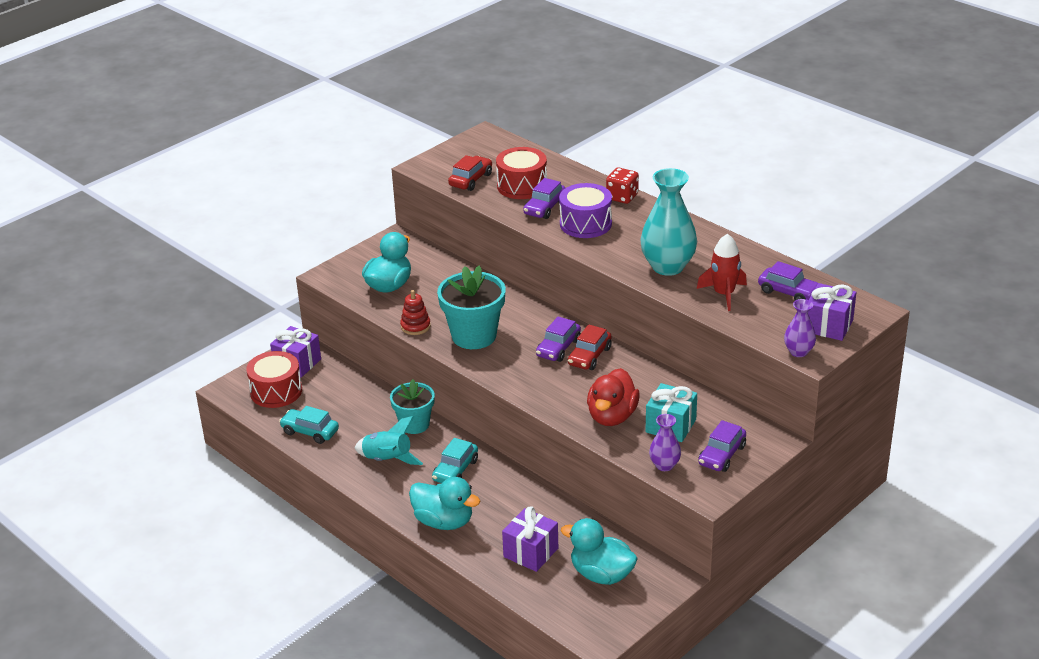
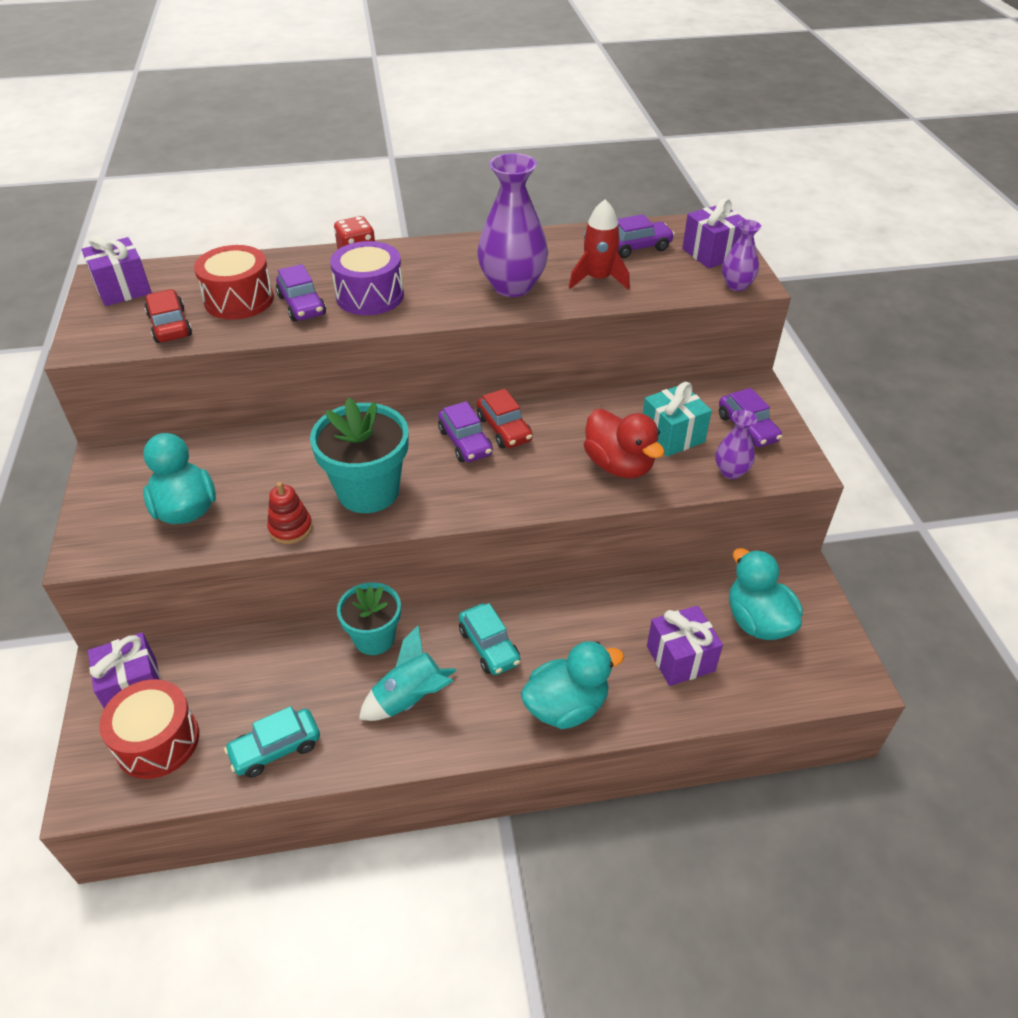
camera: 55 degrees left, 10 degrees up
turquoise duck [561,518,638,585] -> turquoise duck turned 90 degrees clockwise [729,548,803,640]
turquoise vase [640,168,697,276] -> purple vase [477,153,548,297]
none -> purple gift [82,235,152,306]

